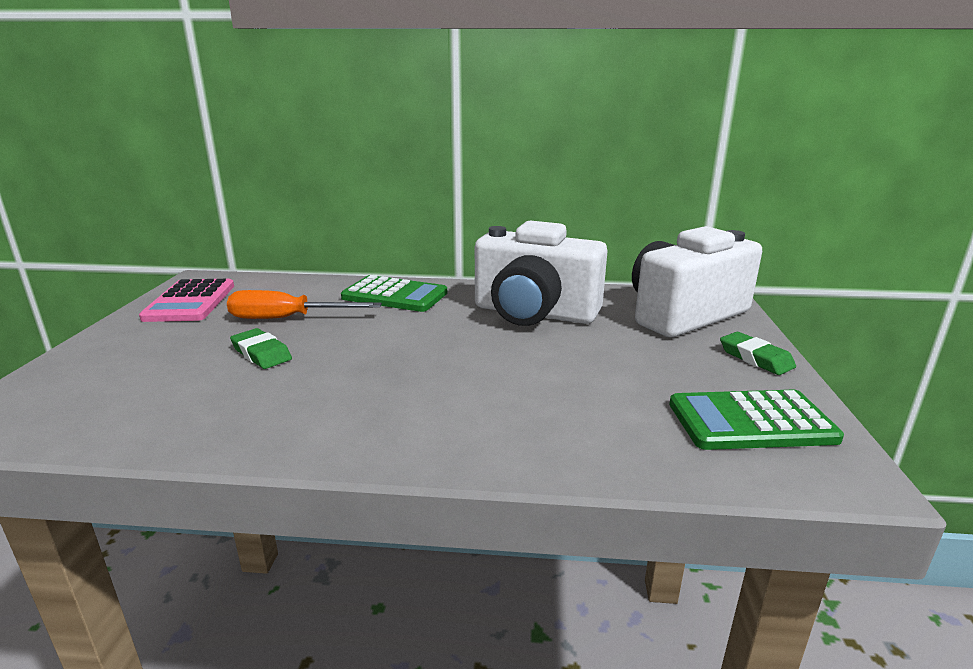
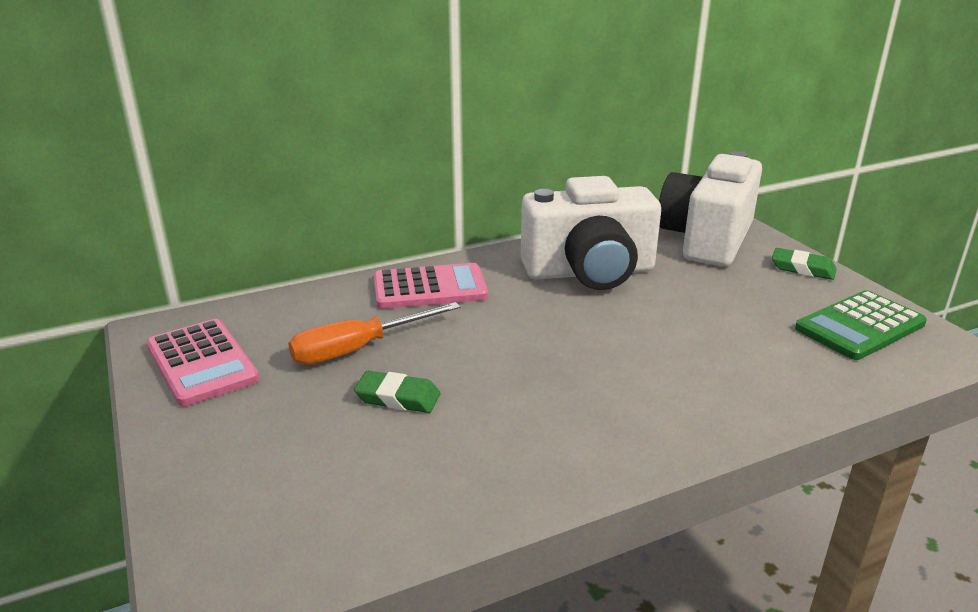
camera: 30 degrees left, 5 degrees up
green calculator [341,275,447,312] -> pink calculator [374,263,488,309]

